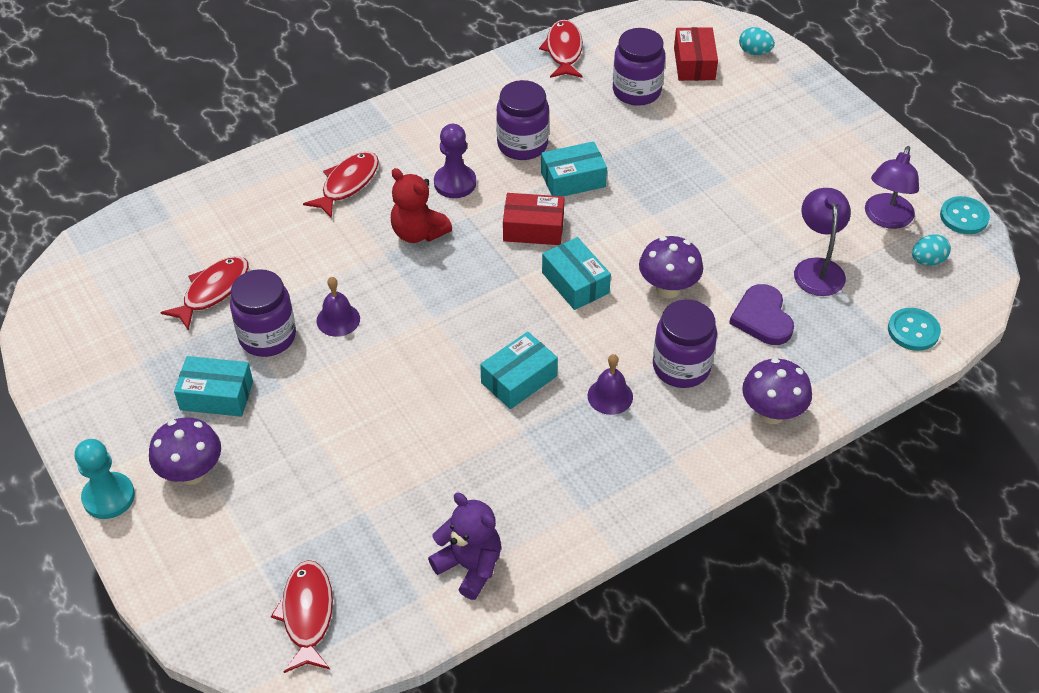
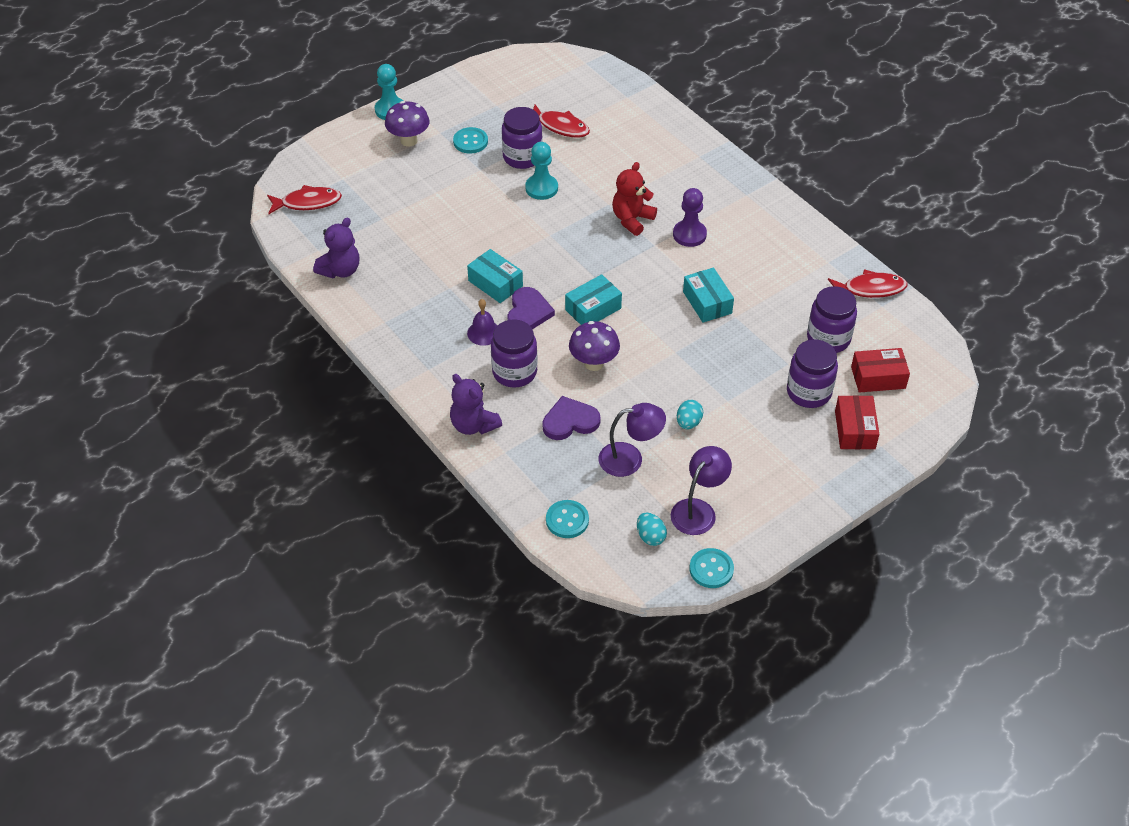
camera: 85 degrees right, 0 degrees up
turquoise box [174,356,253,417] -> turquoise button [453,127,488,154]
red fish [303,152,379,218] -> none
purple bell [317,277,360,337] -> turquoise pawn [525,142,558,200]
purple jar [496,80,549,160] -> purple jar moved to [787,340,838,408]
red box [503,193,564,245] -> red box moved to [835,395,879,449]
turquoise egg [739,27,775,55] -> turquoise egg moved to [677,400,703,429]
purple mushroom [742,358,812,424] -> purple teddy bear [450,374,502,435]
purple lamp [865,146,919,229] -> purple lamp turned 105 degrees clockwise [671,446,732,535]
none -> purple heart [507,287,555,329]

